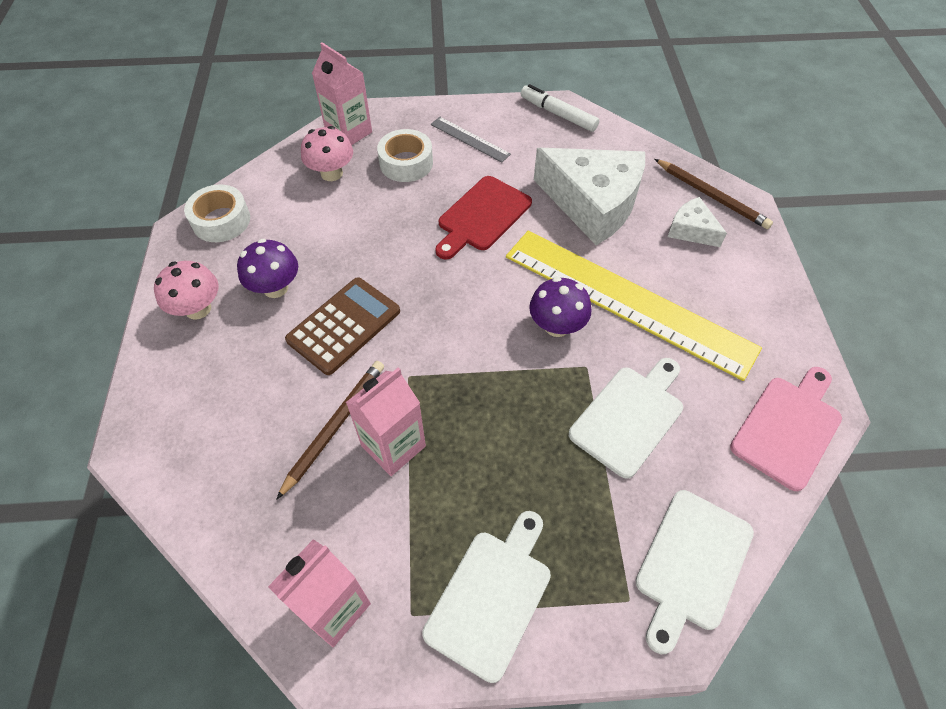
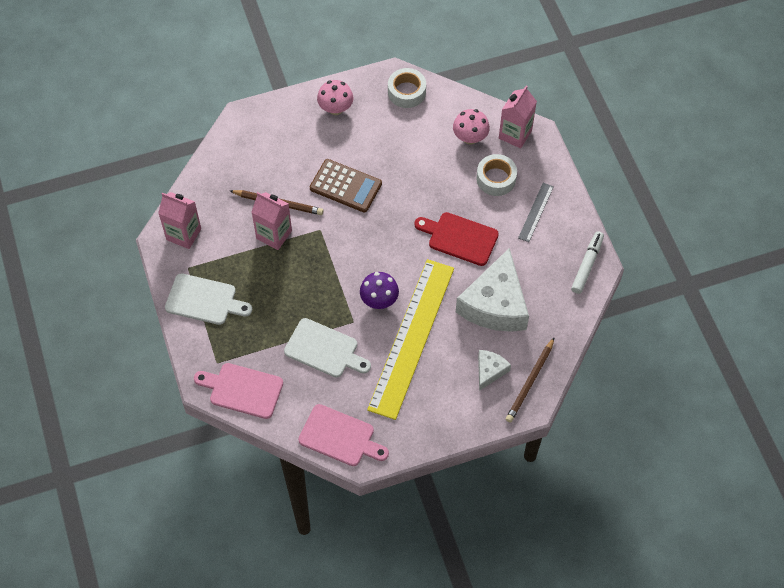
camera: 75 degrees right, 5 degrees up
purple mushroom [237,239,298,298] -> none
white cutting board [635,490,754,654] -> pink cutting board [194,363,283,419]

